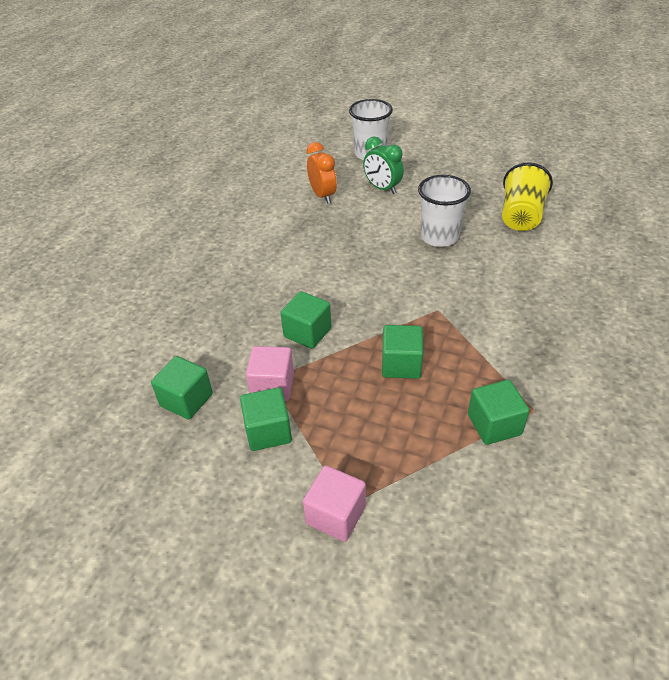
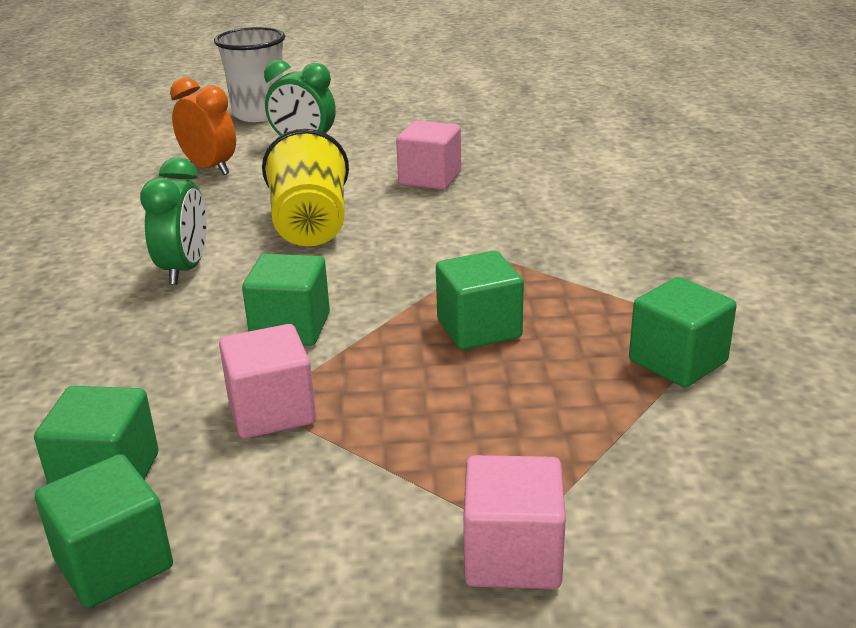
camera: 25 degrees left, 15 degrees down
green cube [240,387,292,451] -> green cube moved to [35,454,173,608]
white cup [418,175,471,247] -> pink cube [396,121,461,190]
yellow cup [502,163,553,231] -> yellow cup moved to [262,129,349,246]
none -> green clock [140,157,207,285]

